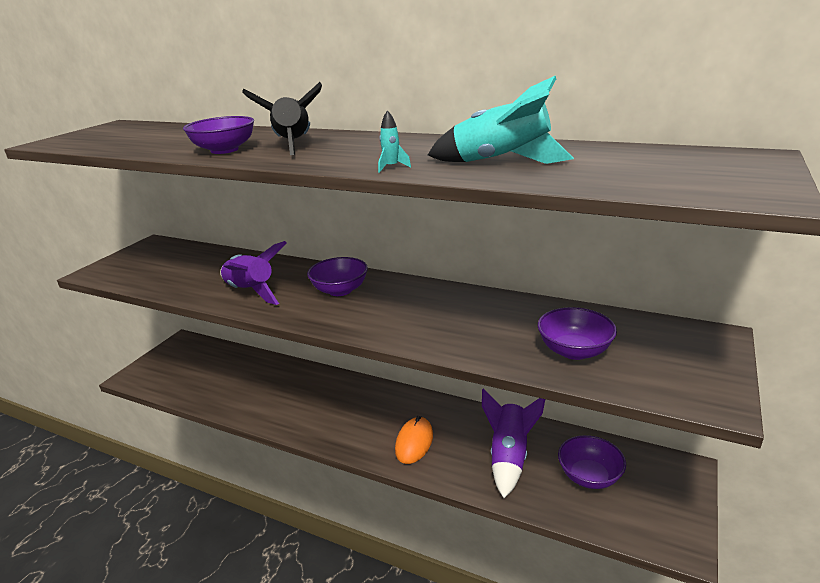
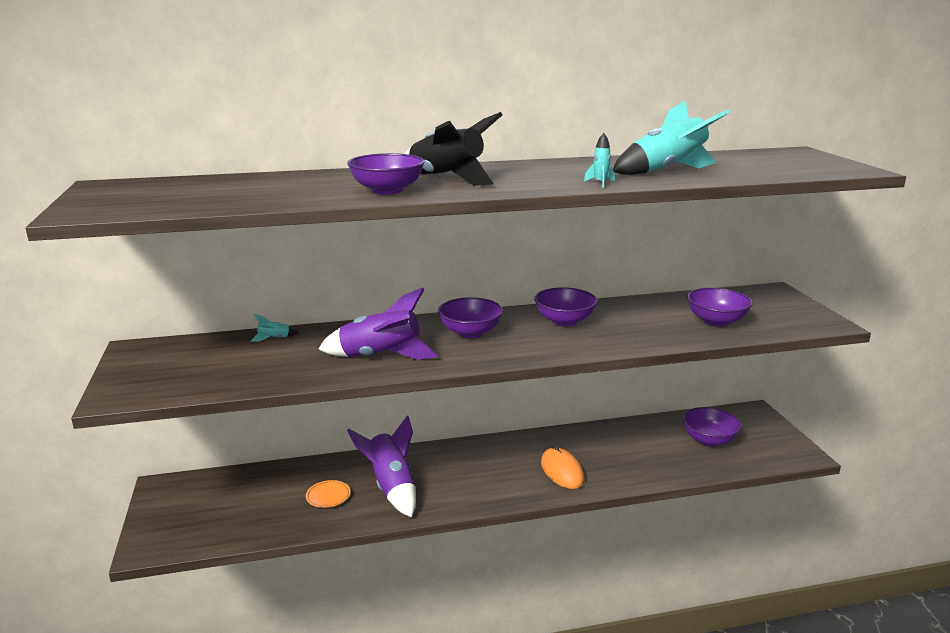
camera: 40 degrees left, 5 degrees down
purple rocket [482,388,545,498] -> purple rocket moved to [347,415,416,518]
none -> turquoise rocket [251,314,299,342]
none -> orange plate [306,480,351,508]
none -> purple bowl [534,287,598,326]

